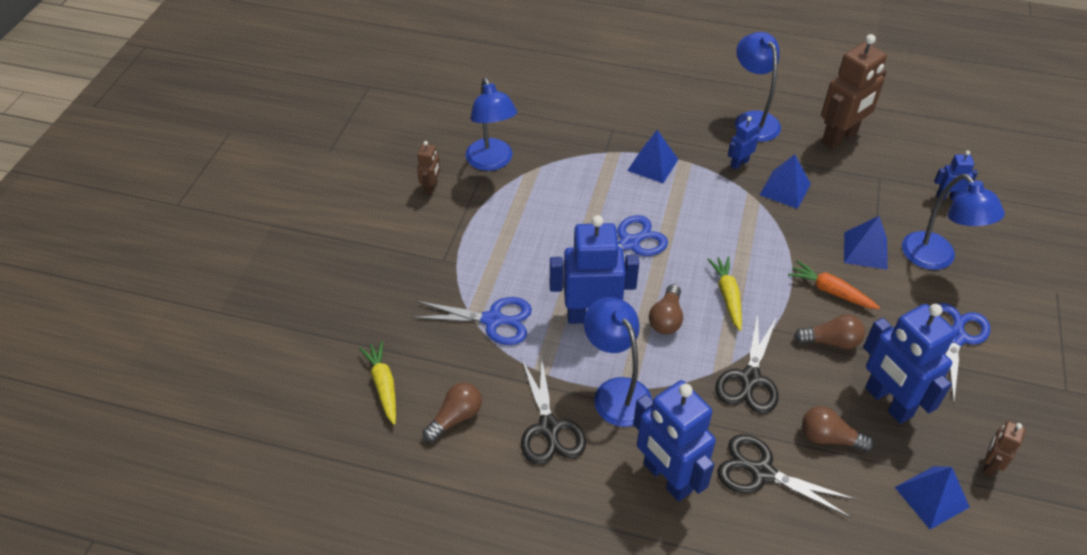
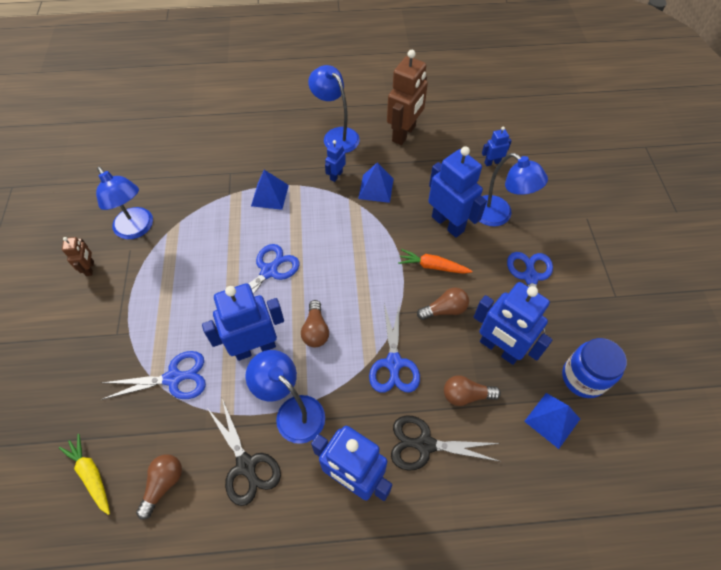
camera: 20 degrees left, 10 degrees up
yellow carrot [707,256,742,331] -> none
black scissors [715,312,778,414] -> blue scissors [369,302,420,393]
blue pyramid [844,216,888,270] -> blue robot [428,146,487,238]
brown robot [983,421,1026,477] -> blue jar [562,338,627,398]

